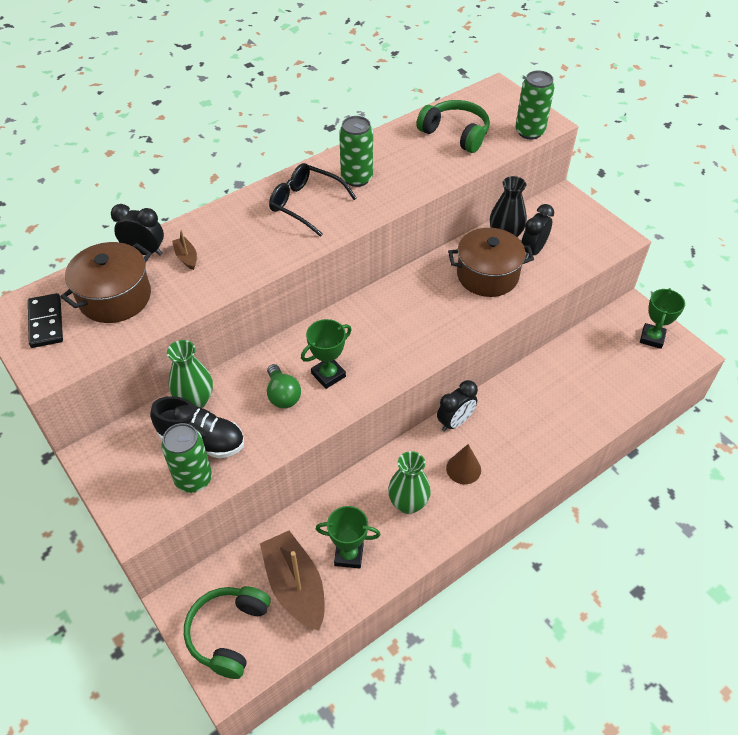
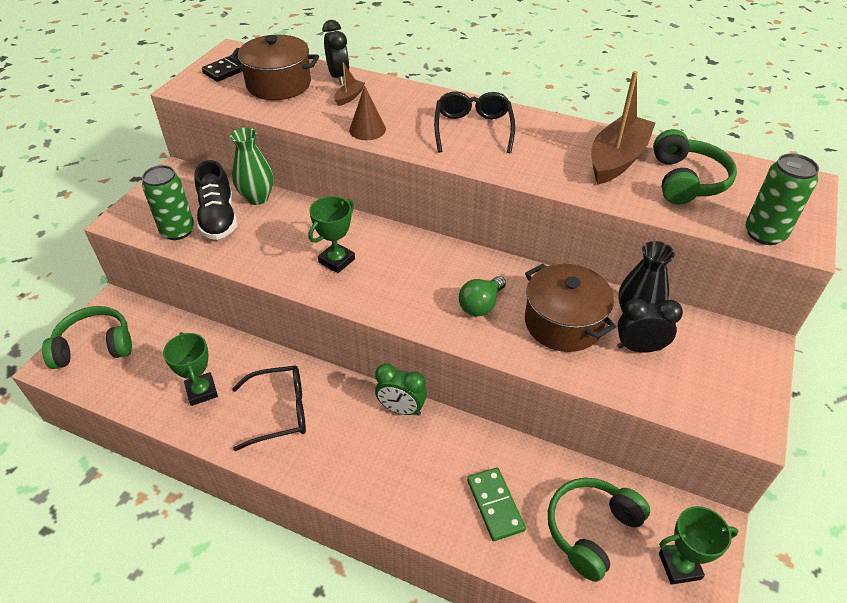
camera: 60 degrees right, 5 degrees down
brown boat [260,531,325,631] -> brown boat moved to [591,71,655,184]
green light bulb [267,364,301,408] -> green light bulb moved to [459,276,506,316]
green trophy [301,319,352,389] -> green trophy turned 75 degrees counterclockwise [309,196,355,273]
green can [339,116,373,187] -> none
green vase [388,451,431,514] -> black glasses [232,366,306,451]
black clock [437,380,478,432] -> green clock [375,363,427,416]
brown cone [446,444,481,484] -> brown cone moved to [349,86,386,140]
none -> green domino [467,467,526,541]
none -> green headphones [548,478,650,582]

